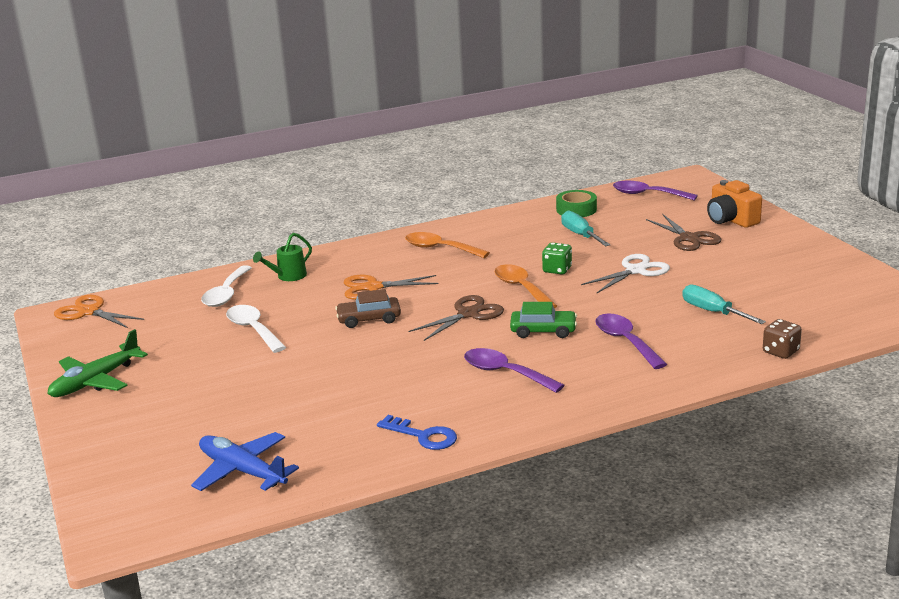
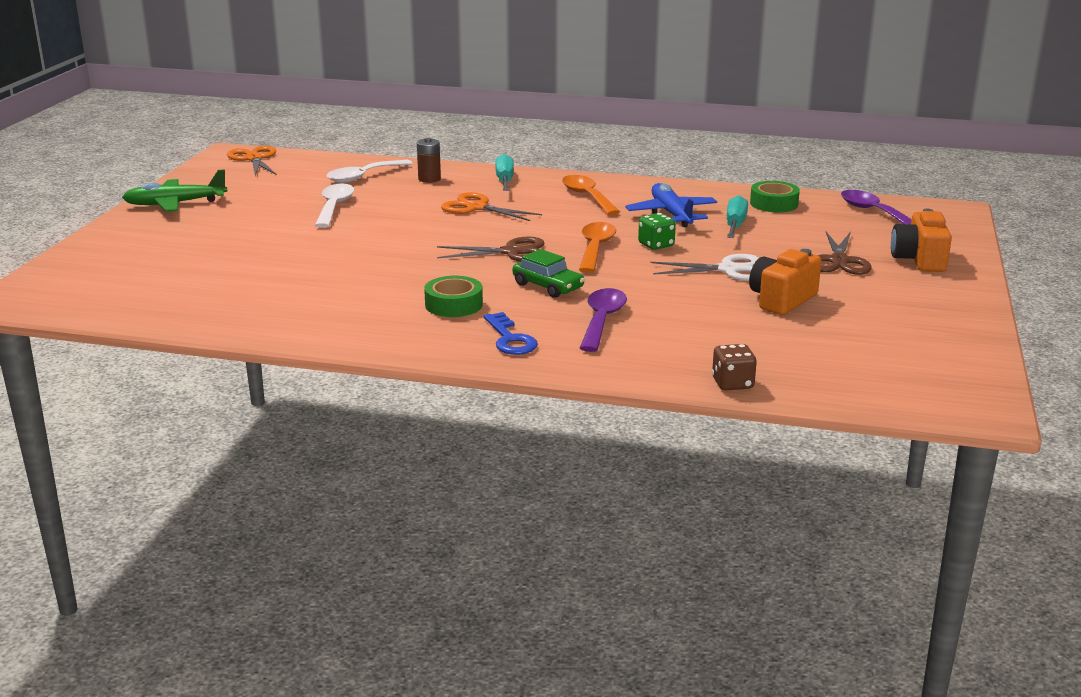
camera: 35 degrees right, 0 degrees up
blue plane [191,432,299,491] -> blue plane moved to [625,183,717,227]
green watering can [253,233,312,281] -> brown battery [417,138,441,183]
brown car [335,289,401,328] -> none
blue key [377,415,457,450] -> blue key moved to [484,312,538,355]
purple spoon [464,348,564,393] -> green tape [424,276,483,317]
turquoise screwdriver [682,284,766,324] -> turquoise screwdriver moved to [495,154,514,191]
none -> orange camera [749,249,822,315]

